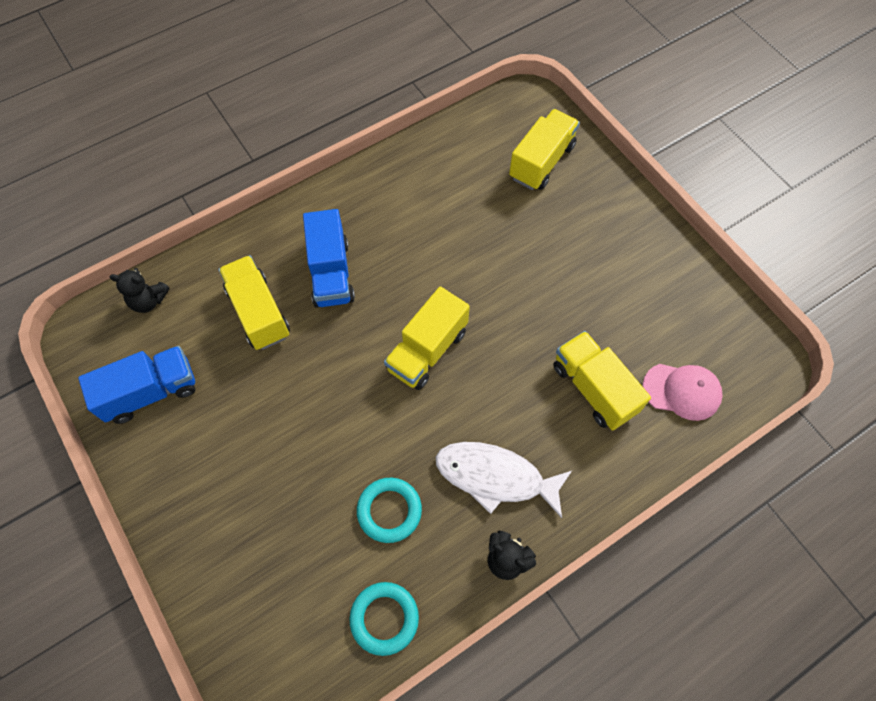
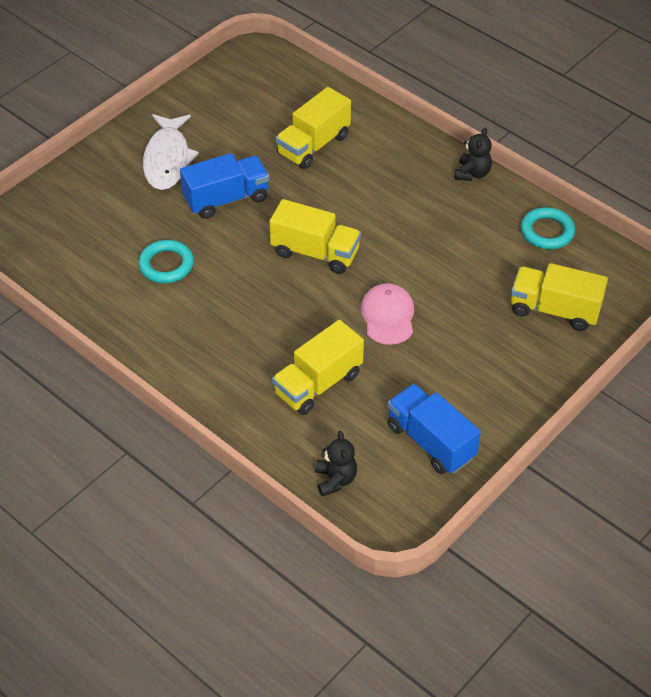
camera: 105 degrees left, 15 degrees down
blue truck [303,209,355,308] -> blue truck moved to [180,153,269,219]
turquoise ring [357,478,422,543] -> turquoise ring moved to [138,240,194,283]
white fish [436,442,572,518] -> white fish moved to [143,114,199,190]
yellow truck [509,109,580,190] -> yellow truck moved to [511,263,608,331]
pink cap [643,364,723,421] -> pink cap moved to [361,283,414,345]

